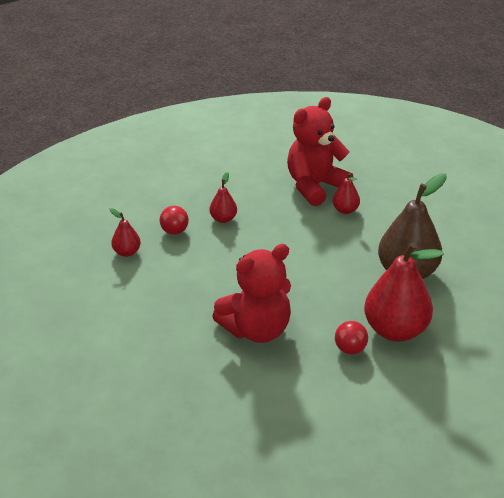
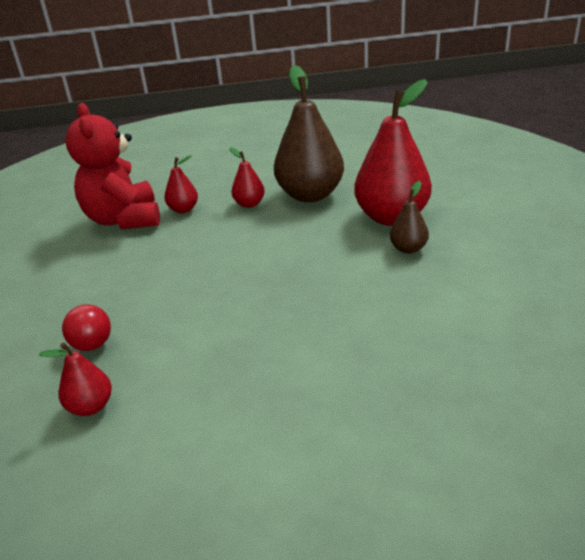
camera: 65 degrees left, 5 degrees down
red pear [209,172,237,223] -> red pear moved to [229,148,265,208]
red teddy bear [212,244,291,343] -> none
red ball [335,321,368,354] -> brown pear [390,181,429,254]

